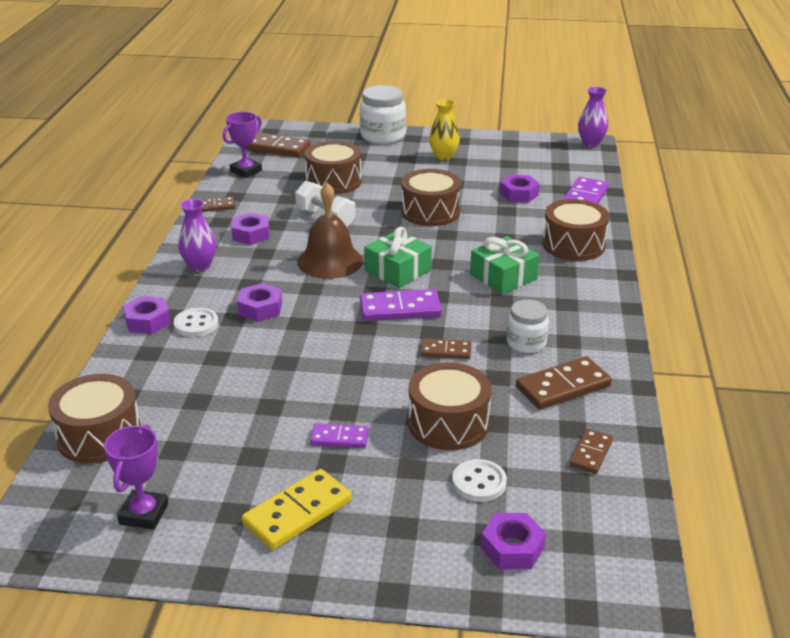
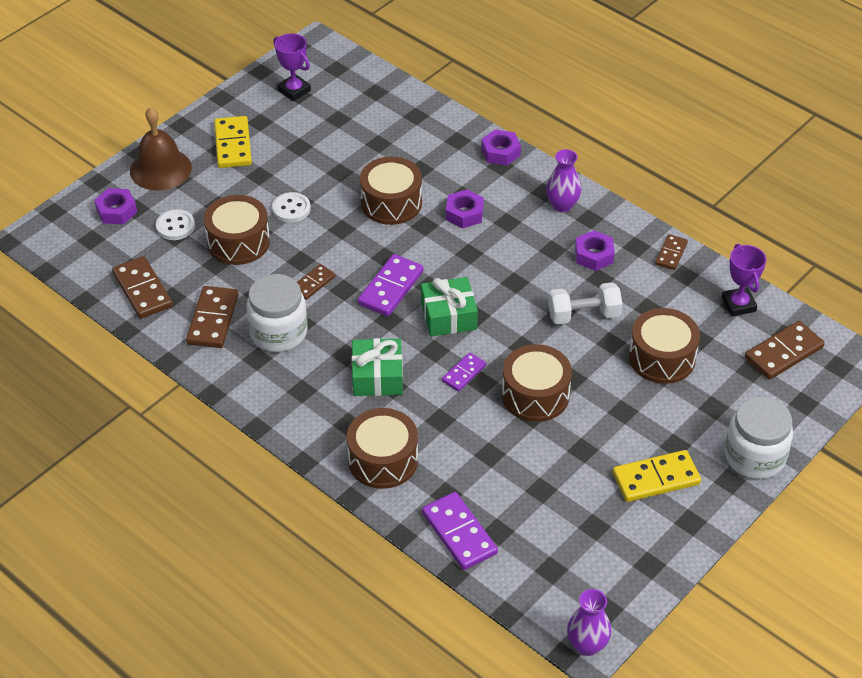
camera: 125 degrees right, 15 degrees up
brown drum [48,374,141,464] -> brown drum moved to [360,157,422,225]
white button [173,308,218,337] -> white button moved to [272,192,311,223]
brown bell [297,183,363,279] -> brown bell moved to [130,107,192,191]
purple domino [310,423,369,448] -> purple domino moved to [442,353,486,392]
yellow vase [429,99,460,161] -> yellow domino [613,450,701,502]
purple nut [500,175,540,203] -> none
white jar [506,300,549,353] -> white jar [246,274,308,352], size x1.60
brown domino [570,429,613,474] -> brown domino [112,256,173,319], size x1.68

